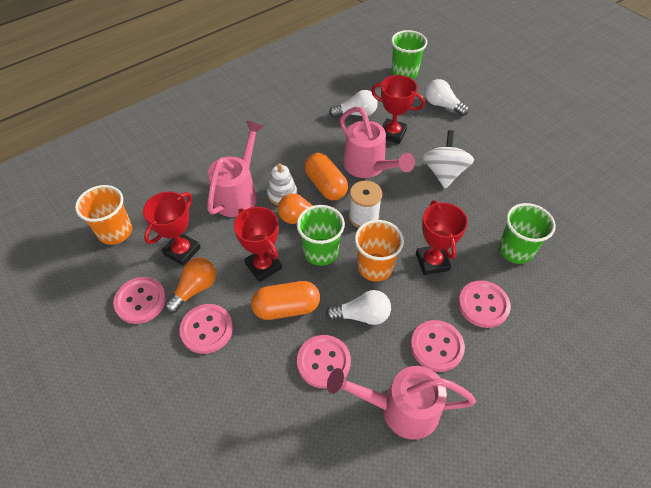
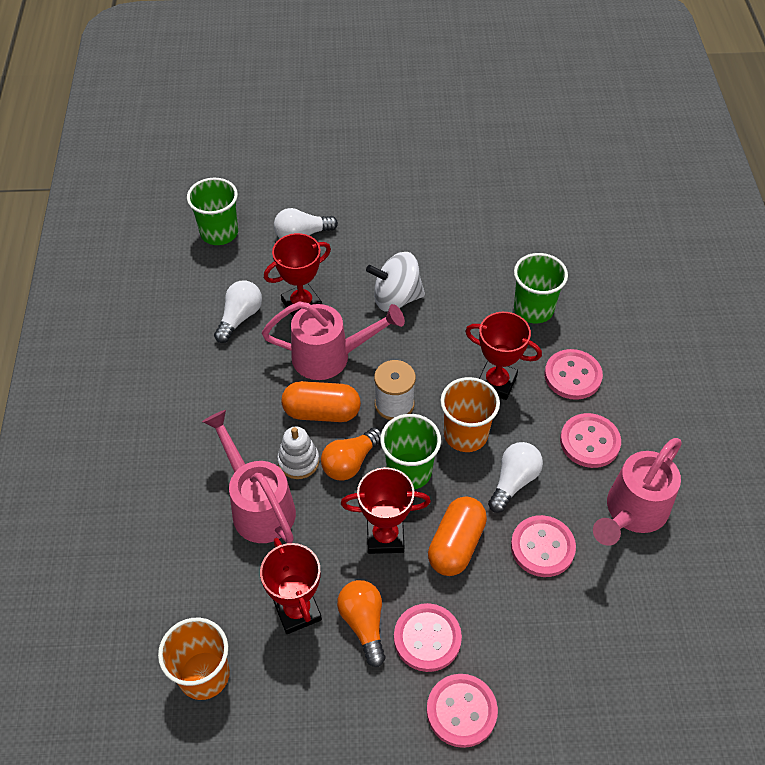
camera: 55 degrees left, 0 degrees up
pink button [113,277,166,324] -> pink button moved to [427,674,498,748]
white spinning top [423,130,474,189] -> white spinning top turned 45 degrees counterclockwise [366,252,425,312]

